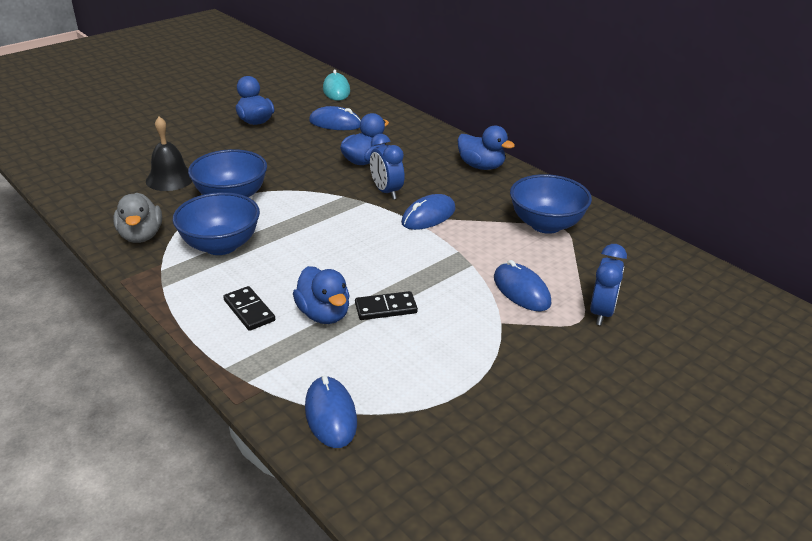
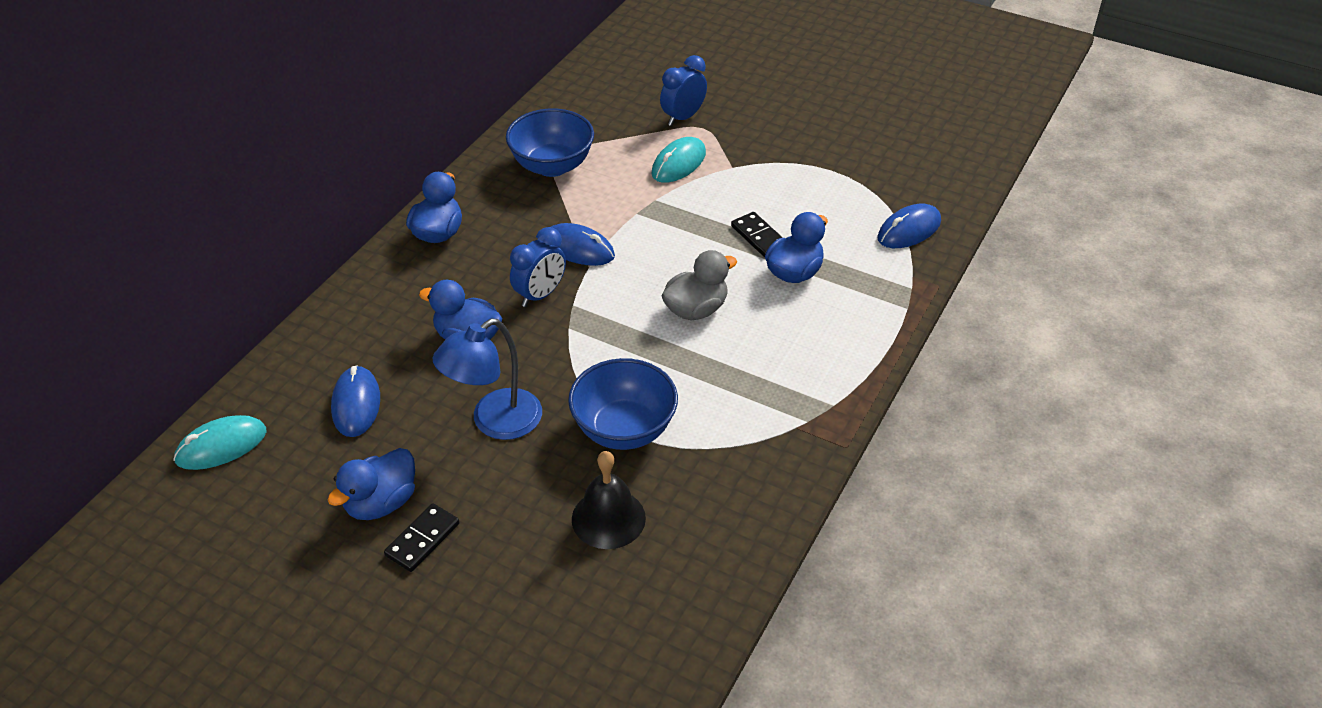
camera: 110 degrees left, 10 degrees up
grey duck [113,193,162,243] -> grey duck moved to [662,250,737,320]
blue bowl [173,192,260,255] -> none
black domino [223,286,275,331] -> black domino moved to [384,503,459,572]
blue mouse [494,260,551,311] -> turquoise mouse [652,137,706,183]
blue clock [590,244,627,325] -> blue clock turned 45 degrees counterclockwise [660,55,707,126]
none -> blue lamp [432,319,542,440]

